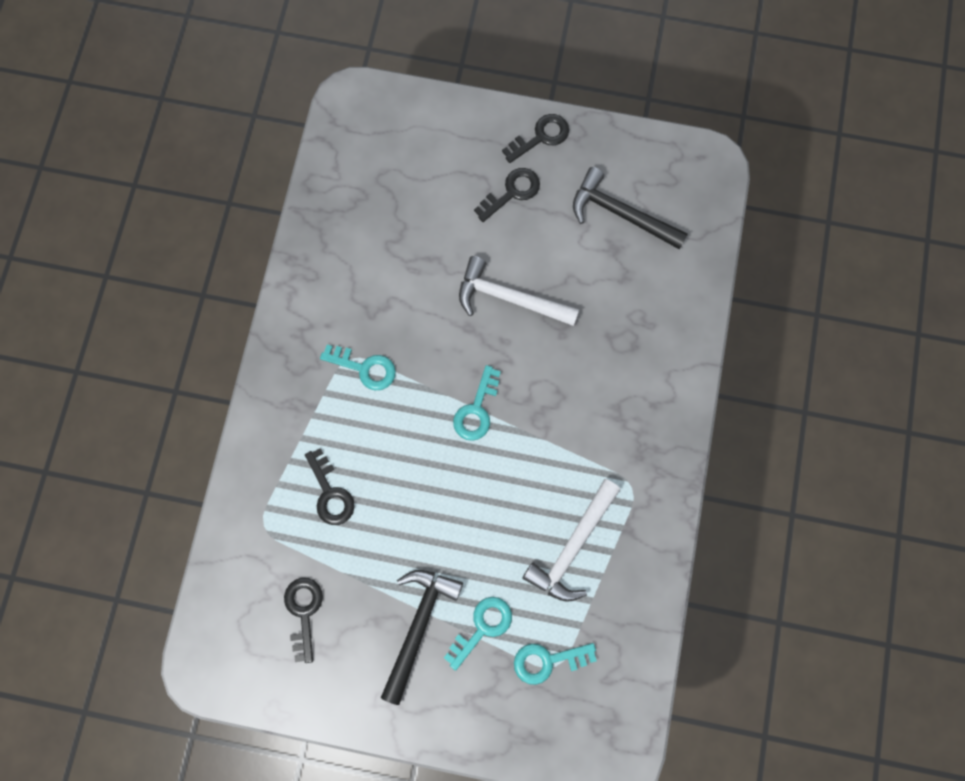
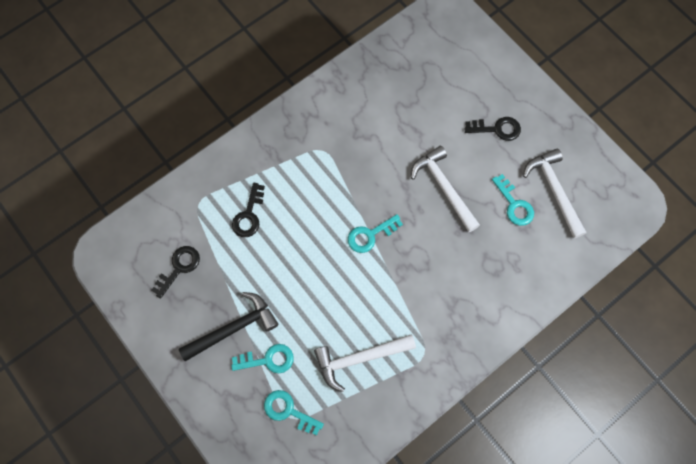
camera: 40 degrees right, 5 degrees down
turquoise key [320,344,396,390] -> turquoise key moved to [492,174,534,226]
black key [502,114,569,163] -> none
black hammer [573,167,688,249] -> white hammer [523,149,587,239]

